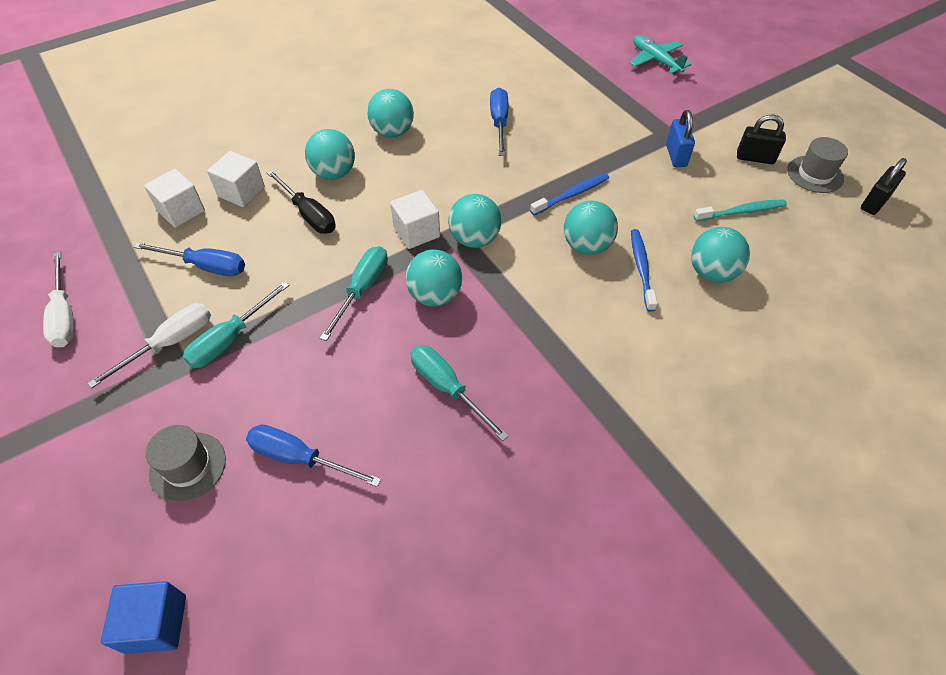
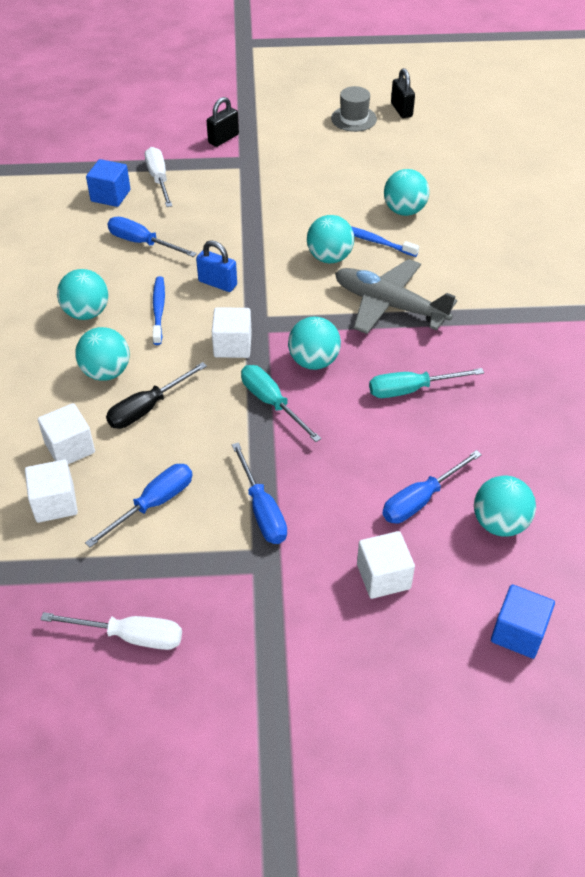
camera: 60 degrees left, 5 degrees down
white screwdriver [87,303,211,388] -> white screwdriver moved to [145,147,172,207]
grey hat [146,425,226,502] -> white cube [357,531,415,599]
turquoise screwdriver [183,281,290,368] -> blue screwdriver [232,442,287,544]
black screwdriver [266,170,336,234] -> black screwdriver turned 150 degrees clockwise [106,362,207,429]
turquoise ball [448,194,501,248] -> turquoise ball moved to [474,476,536,536]
blue toothbrush [530,173,609,215] -> blue toothbrush moved to [153,276,165,345]
turquoise plane [630,35,691,74] -> none
blue padlock [666,110,695,167] -> blue padlock moved to [196,240,237,292]
turquoise toothbrush [694,199,787,221] -> none
black padlock [737,115,786,164] -> black padlock moved to [207,97,239,147]
none -> blue cube [86,159,130,207]
none -> grey plane [335,259,457,334]

